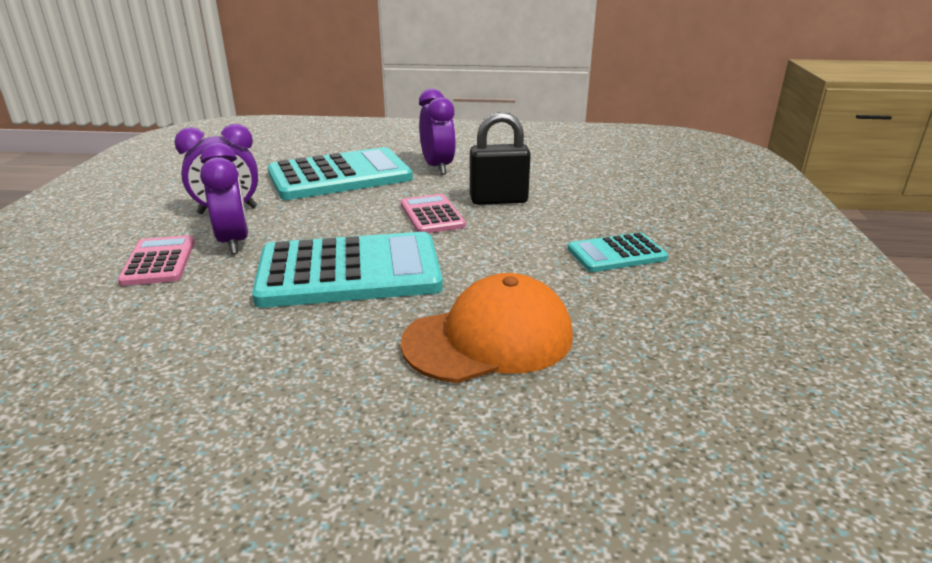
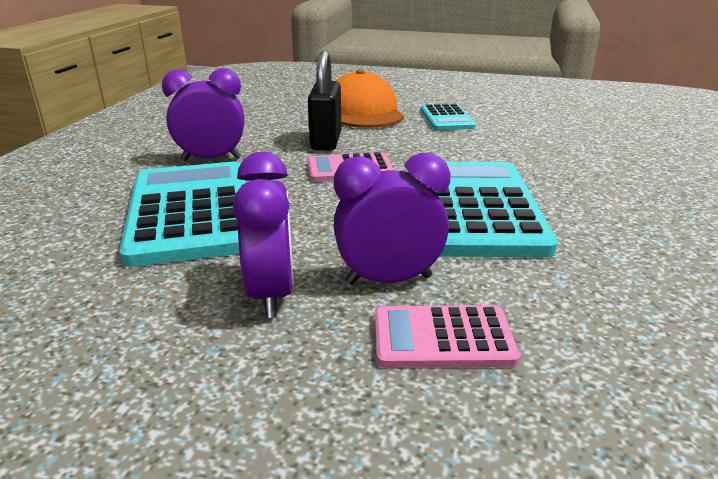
camera: 80 degrees left, 0 degrees up
orange cap [400,273,573,383] -> orange cap moved to [336,69,404,128]

